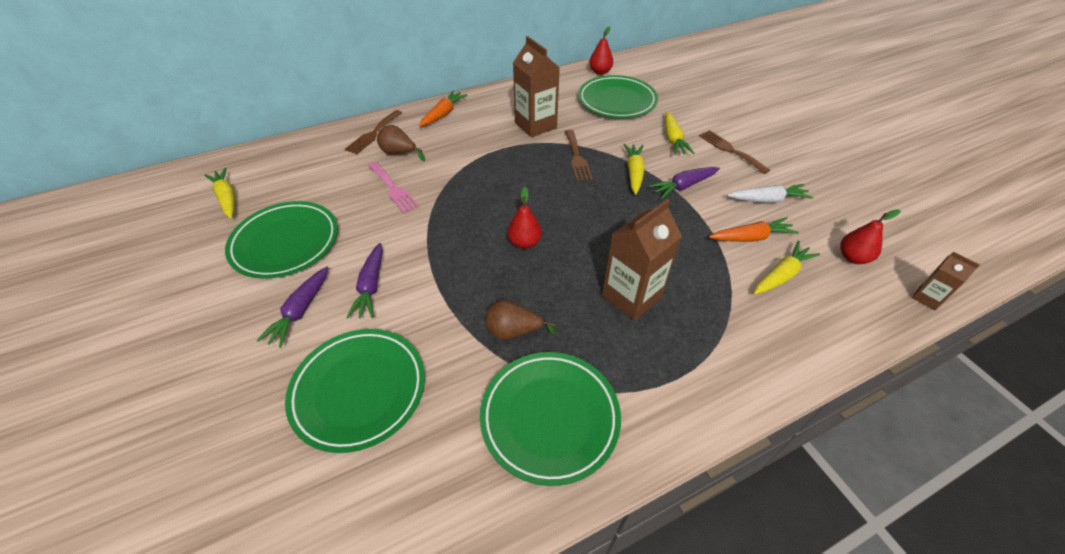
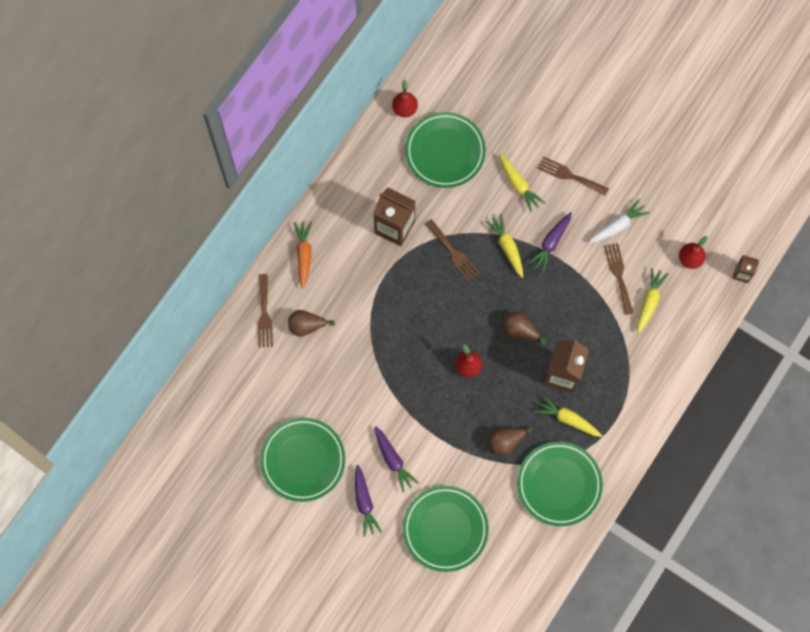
camera: 30 degrees left, 25 degrees up
yellow carrot [204,168,235,219] -> yellow carrot moved to [534,395,602,437]
pink fork [369,162,419,214] -> none
orange carrot [709,217,799,242] -> brown fork [604,243,633,315]
none -> brown pear [503,312,546,345]

